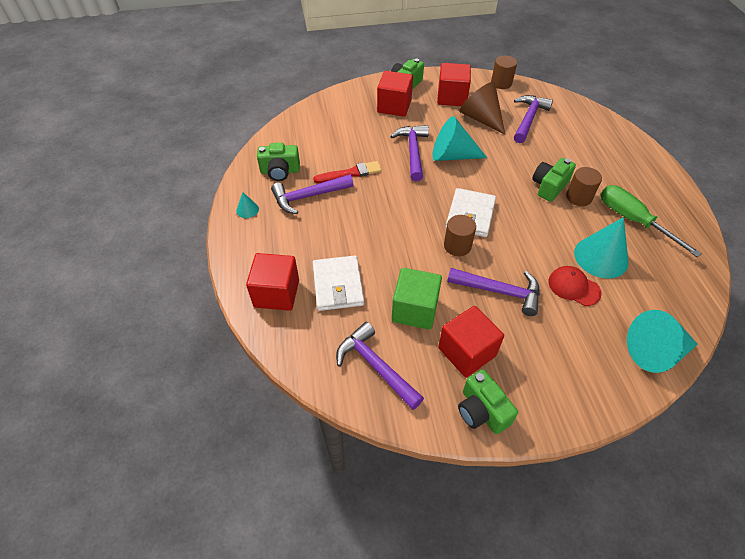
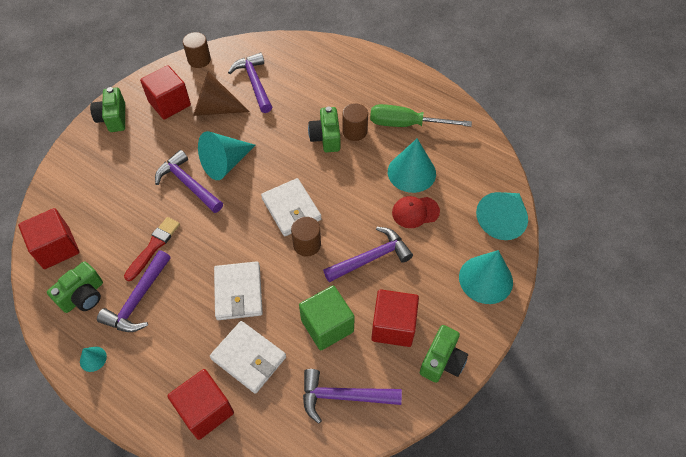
camera: 45 degrees left, 5 degrees up
red cube [377,71,413,117] -> red cube moved to [18,208,80,269]
green camera [458,370,518,434] -> green camera turned 75 degrees counterclockwise [420,325,468,383]
none -> white wallet [214,261,263,320]
none -> turquoise cone [459,250,513,304]

